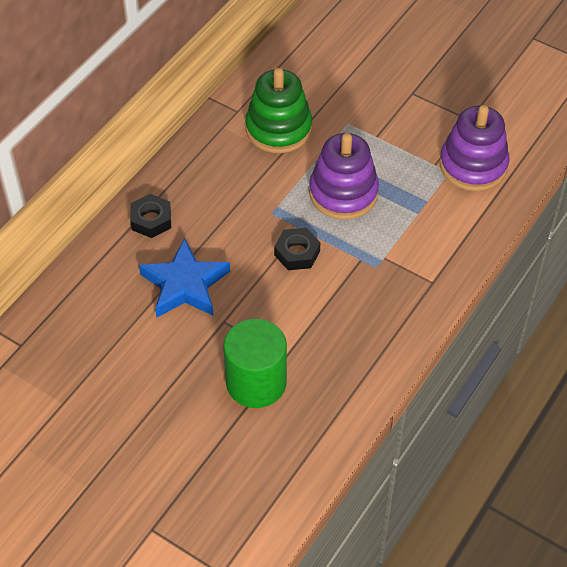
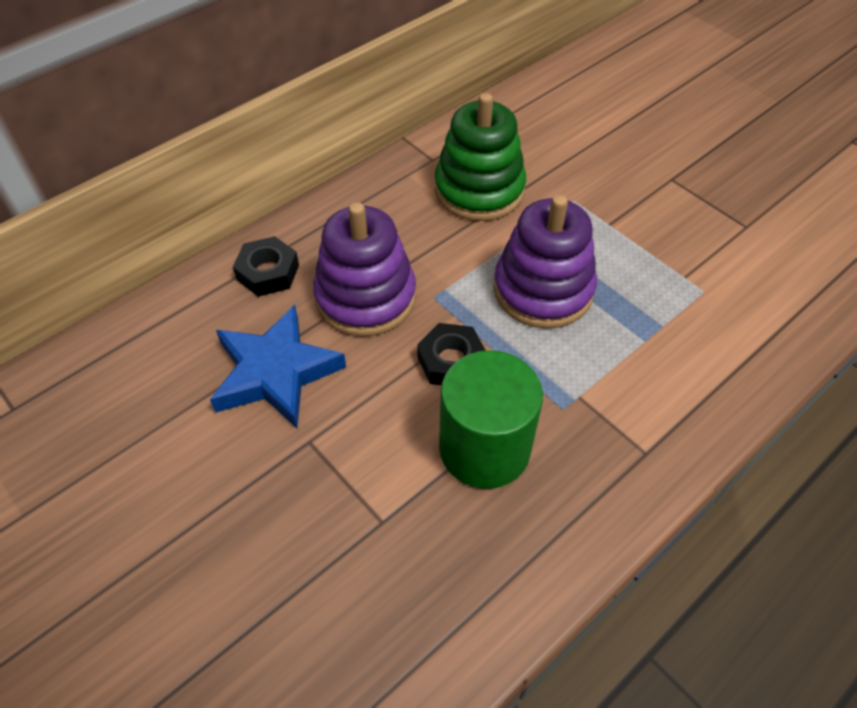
camera: 15 degrees right, 0 degrees up
green cylinder [223,319,287,408] -> green cylinder moved to [439,350,543,489]
purple stacking toy [439,105,509,191] -> purple stacking toy moved to [313,202,416,337]

